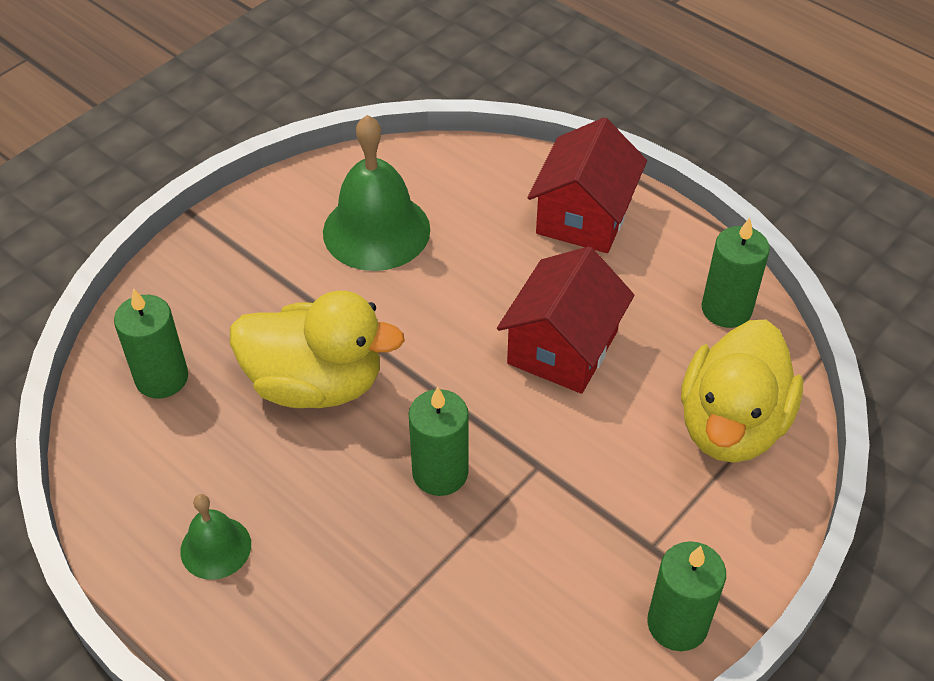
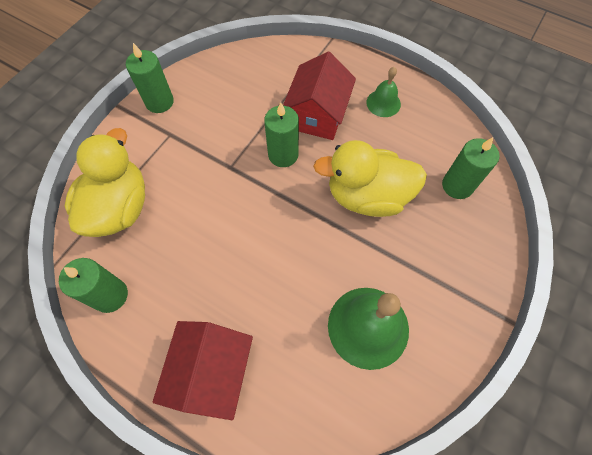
camera: 170 degrees right, 15 degrees up
red house [497,246,635,394] -> red house moved to [283,52,356,140]

